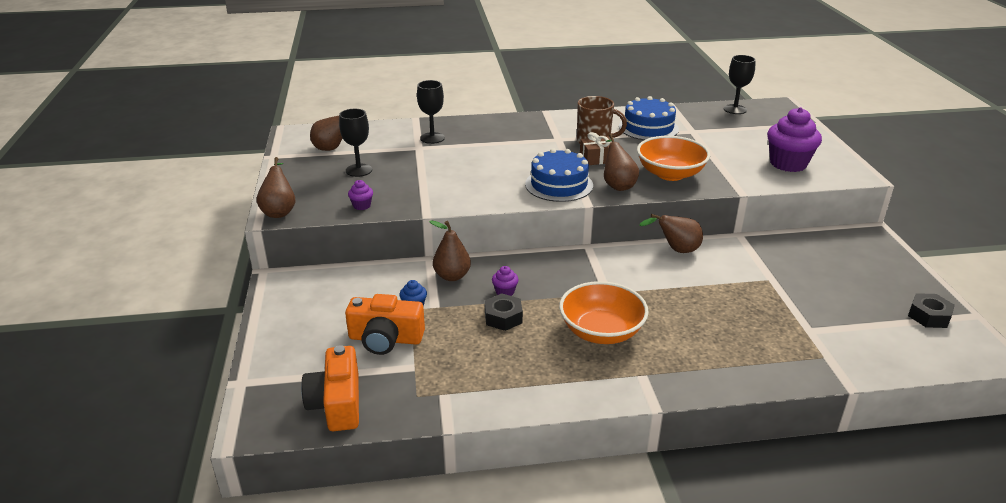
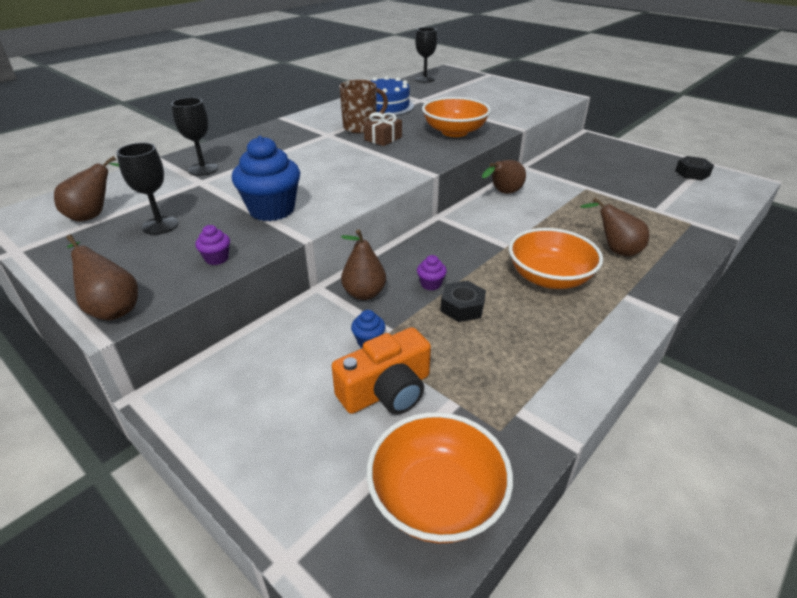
camera: 40 degrees left, 5 degrees up
orange camera [301,345,359,431] -> orange bowl [366,412,513,543]
blue cake [525,148,593,202] -> none
brown pear [604,134,639,191] -> brown pear moved to [580,198,649,256]
purple cupcake [767,107,822,172] -> none
none -> blue cupcake [232,136,300,221]

